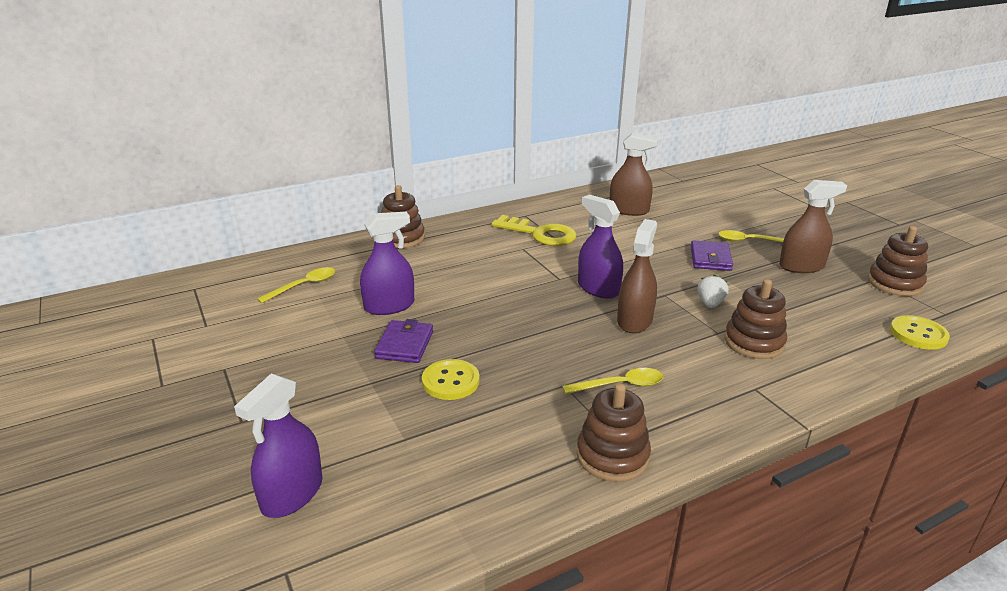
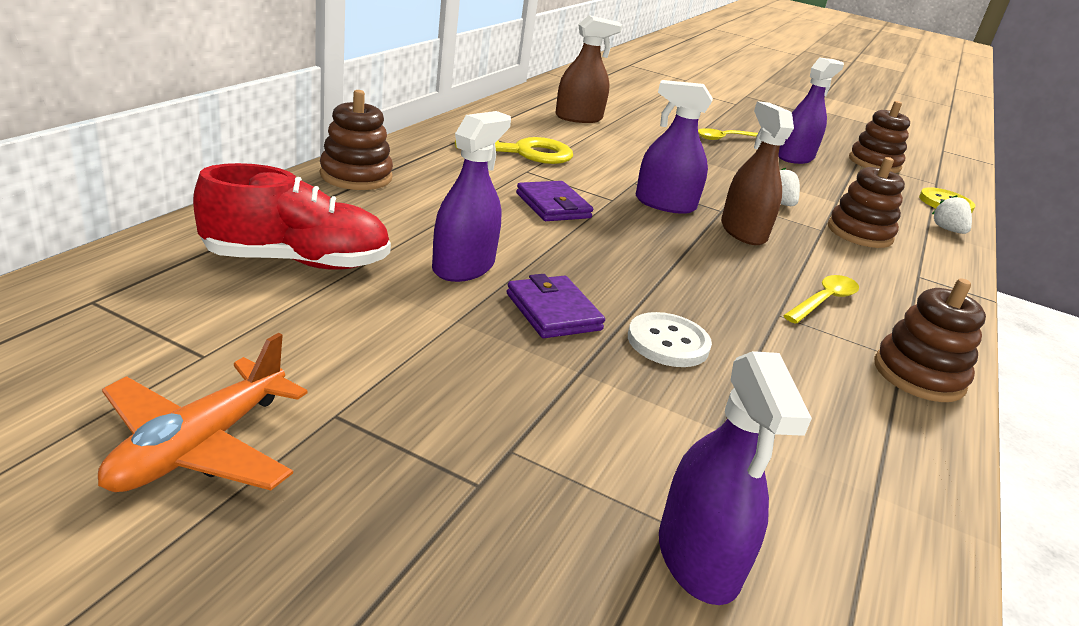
camera: 40 degrees left, 0 degrees up
yellow spoon [257,267,335,303] -> red shoe [193,163,391,270]
yellow button [422,359,480,400] -> white button [628,312,712,367]
purple wallet [691,240,733,271] -> purple wallet moved to [516,181,593,221]
brown spray bottle [779,180,847,273] -> purple spray bottle [778,57,844,164]
none -> orange plane [98,333,307,492]
none -> white strawberry [932,195,972,234]

